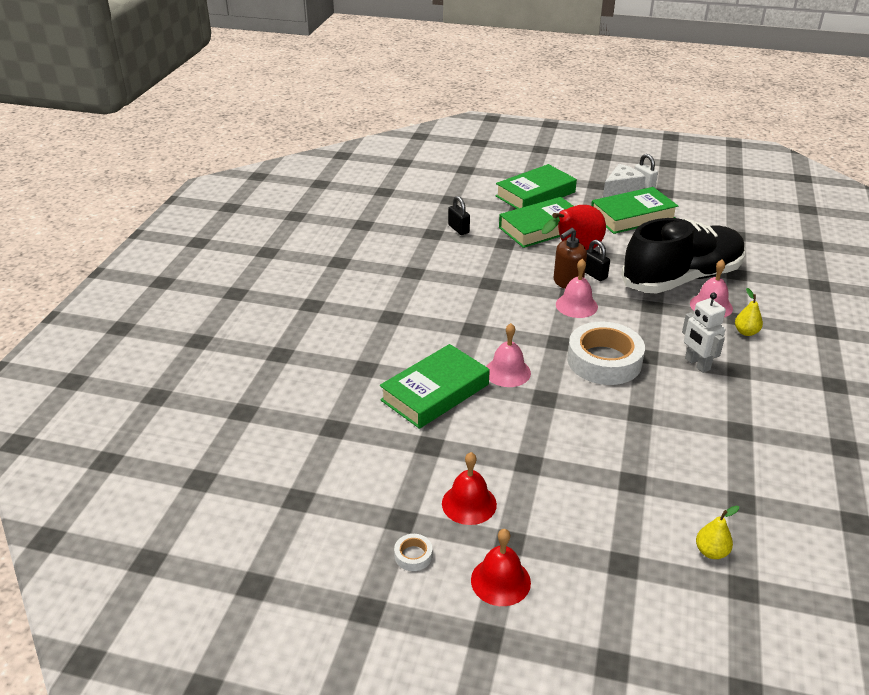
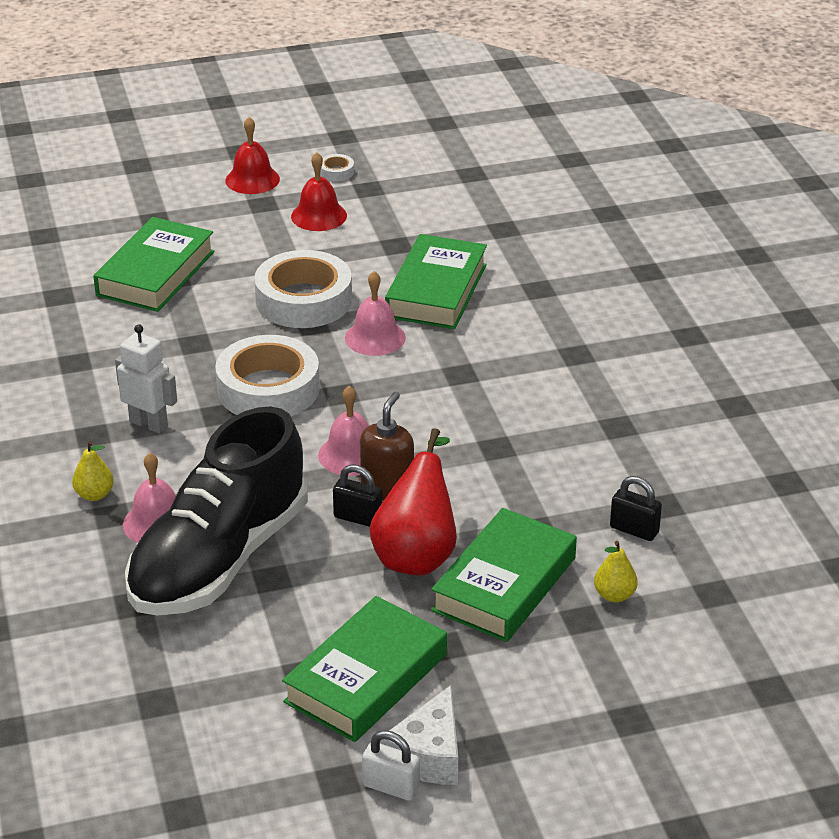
camera: 150 degrees right, 0 degrees up
green book [495,164,577,209] -> green book moved to [93,217,215,312]
yellow pear [696,505,739,559] -> yellow pear moved to [594,541,638,602]
none -> white tape [254,250,352,328]

